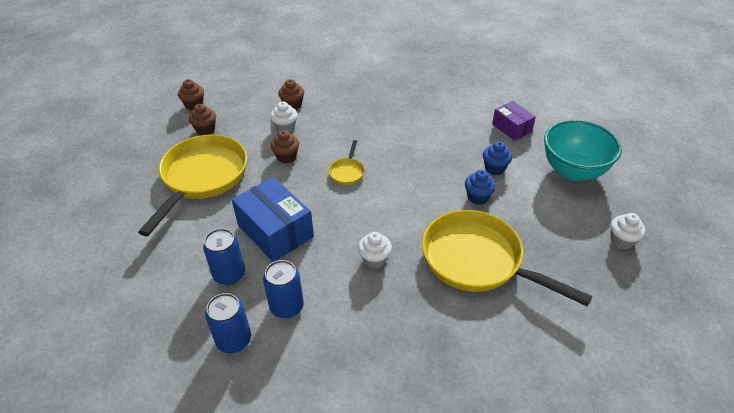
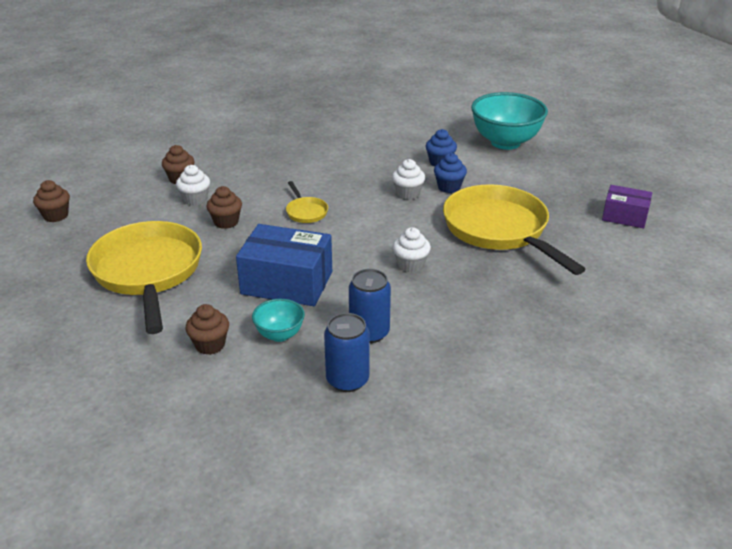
camera: 35 degrees left, 10 degrees down
brown cupcake [189,104,216,135] -> brown cupcake moved to [185,304,229,355]
blue can [203,228,245,285] -> turquoise bowl [252,299,305,342]
yellow pan [422,210,592,306] -> yellow pan turned 60 degrees clockwise [443,184,585,275]
purple box [492,101,536,141] -> purple box moved to [602,185,652,228]
white cupcake [611,213,646,249] -> white cupcake moved to [392,159,425,200]

